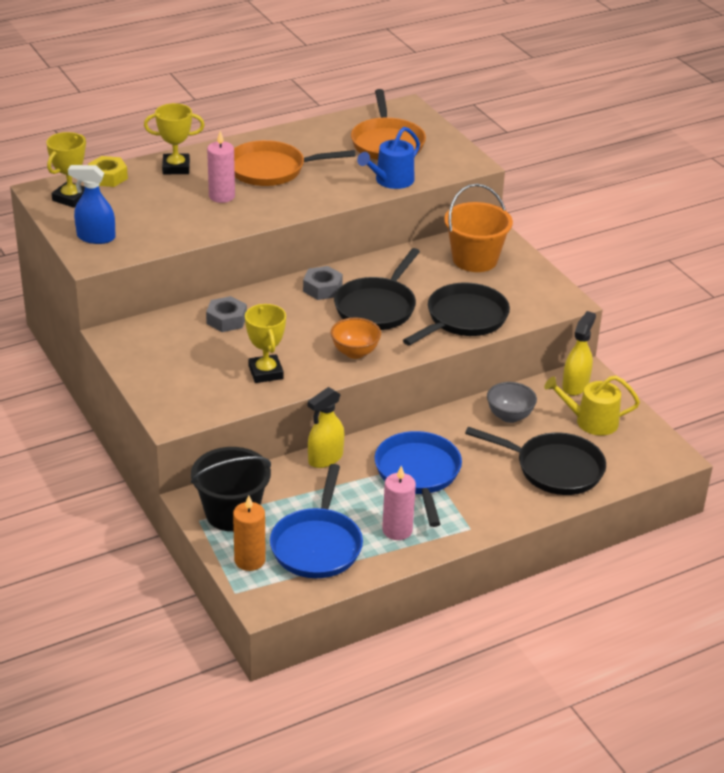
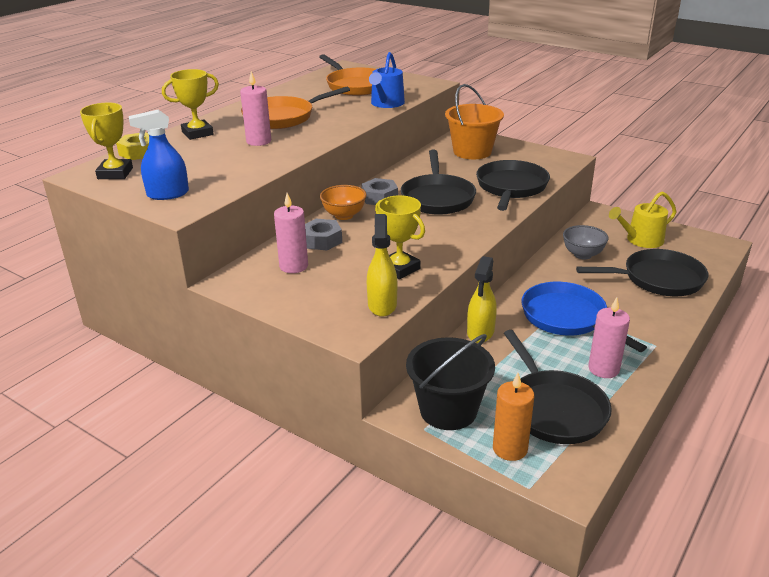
camera: 25 degrees left, 5 degrees down
blue pan [270,464,363,578] -> black pan [504,330,612,444]
orange bowl [331,318,381,359] -> orange bowl moved to [320,185,367,220]
yellow spray bottle [562,311,596,396] -> yellow spray bottle moved to [367,214,397,317]
none -> pink candle [274,193,308,273]

